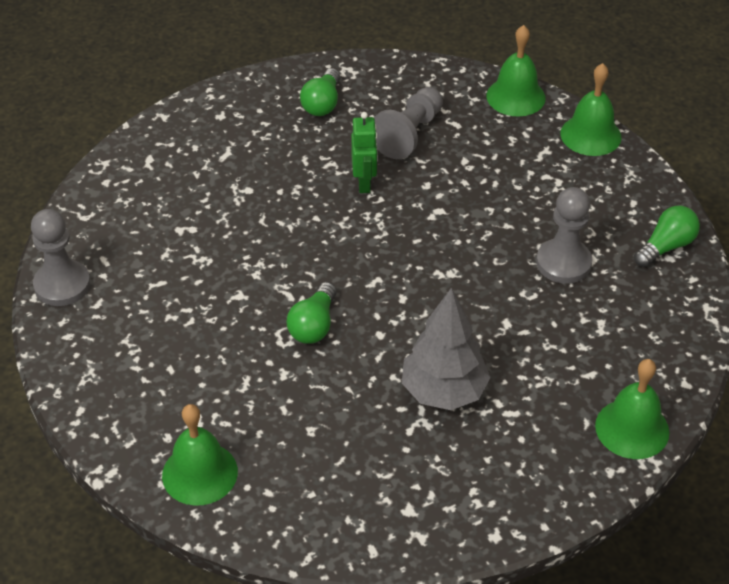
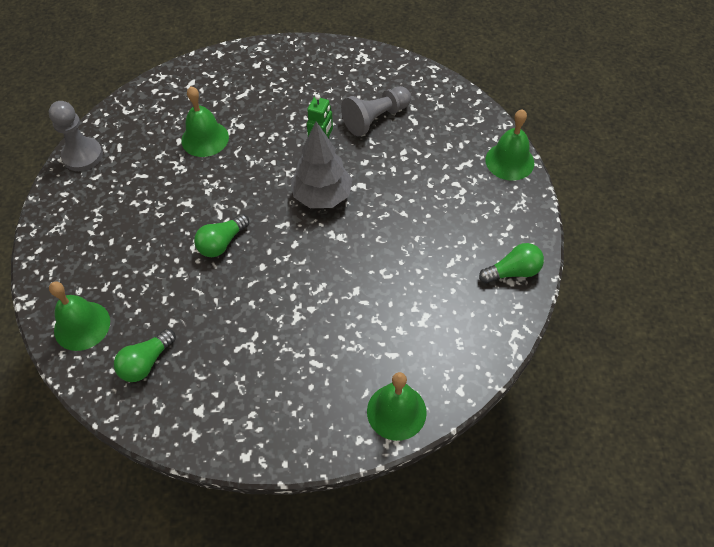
camera: 25 degrees right, 10 degrees up
green light bulb [300,68,340,116] -> green light bulb moved to [114,329,176,382]
grey tree [402,288,491,410] -> grey tree moved to [291,121,353,208]
green bell [486,25,546,116] -> green bell moved to [181,86,229,157]
grey pawn [536,187,592,284] -> none

